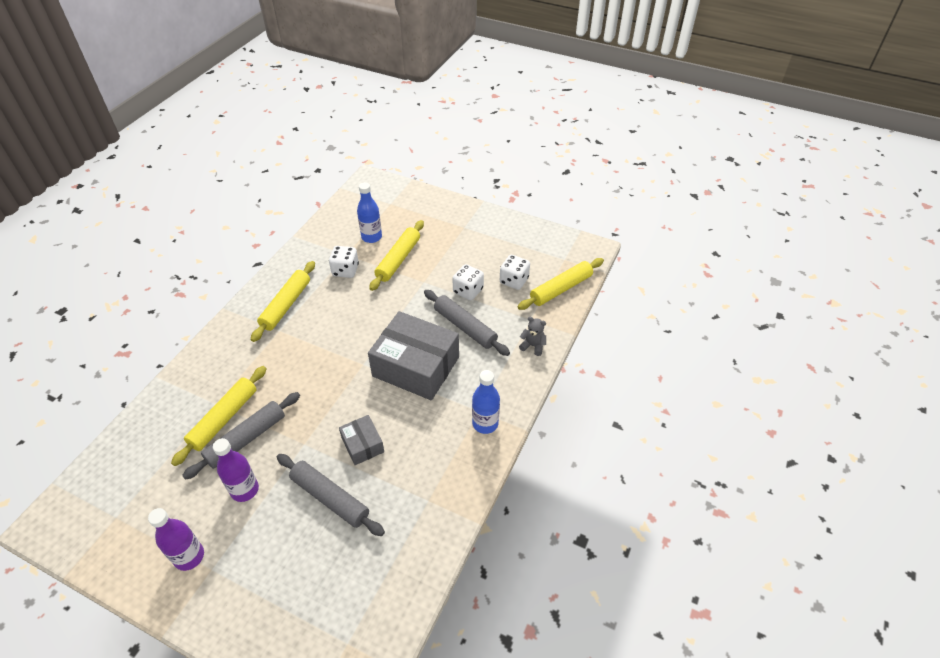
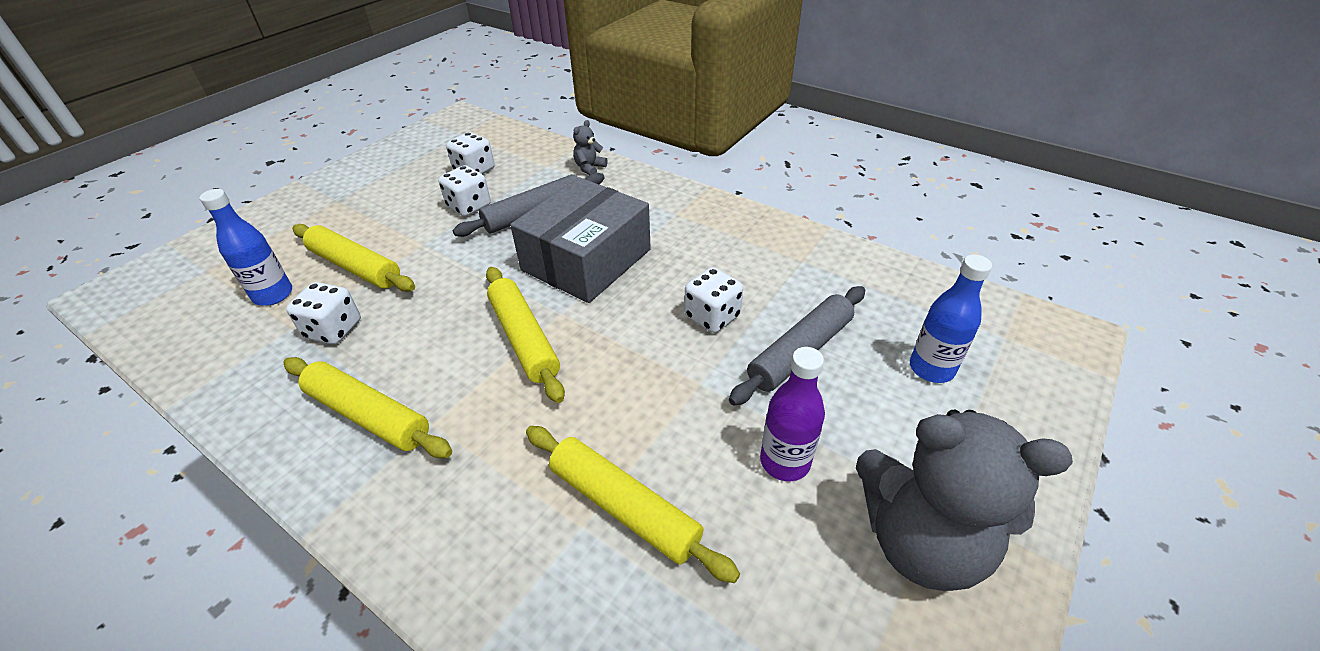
camera: 80 degrees left, 5 degrees down
purple bottle [148,508,204,571] -> grey teddy bear [856,410,1073,591]
grey rolling pin [182,392,300,480] -> none
grey box [339,415,384,465] -> white dice [684,267,743,333]
blue bottle [472,370,500,434] -> blue bottle moved to [910,254,992,383]
yellow rolling pin [518,258,604,310] -> yellow rolling pin moved to [486,267,565,403]

